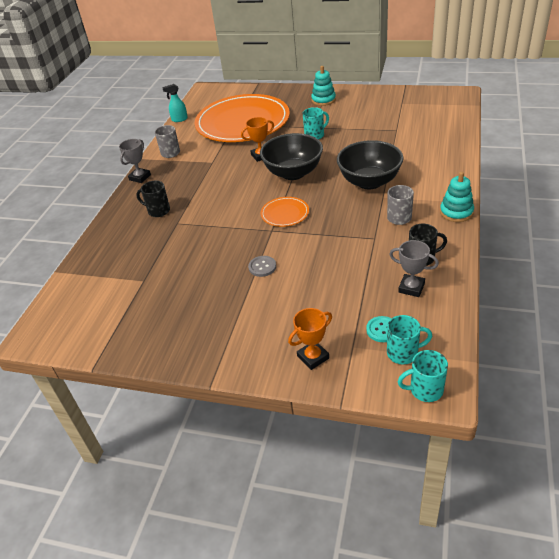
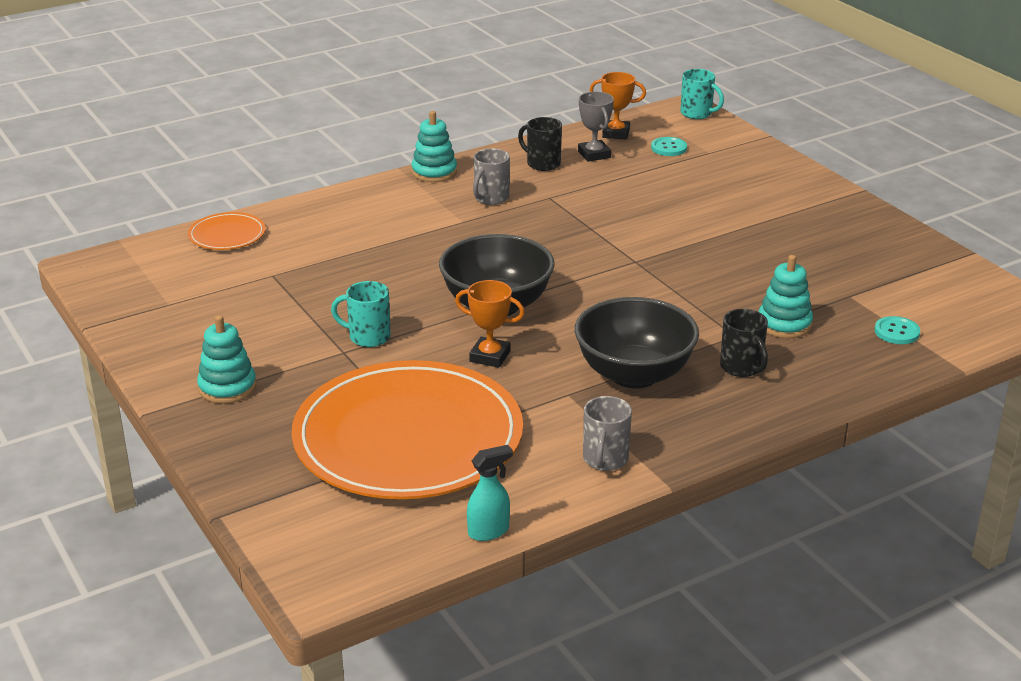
camera: 140 degrees left, 10 degrees down
grey trophy [119,139,151,183] -> none
turquoise spray bottle [162,84,188,122] -> turquoise spray bottle turned 60 degrees counterclockwise [467,445,513,541]
grey button [248,256,276,277] -> none
orange plate [261,197,309,227] -> orange plate moved to [188,212,266,250]
orange trophy [288,308,332,370] -> orange trophy moved to [590,72,646,140]
black bowl [337,140,404,189] -> black bowl moved to [575,297,699,389]
turquoise mug [387,315,432,364] -> none
none -> turquoise stacking toy [759,255,813,338]
none -> turquoise button [874,316,920,344]

